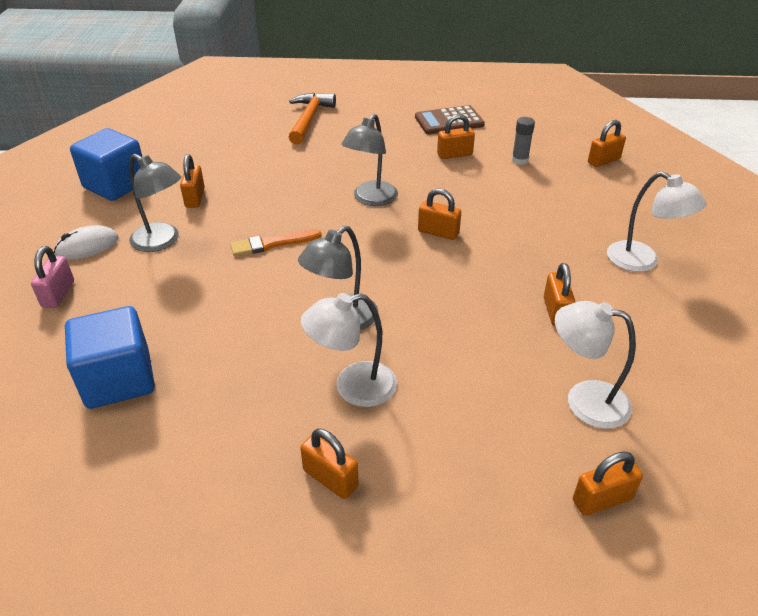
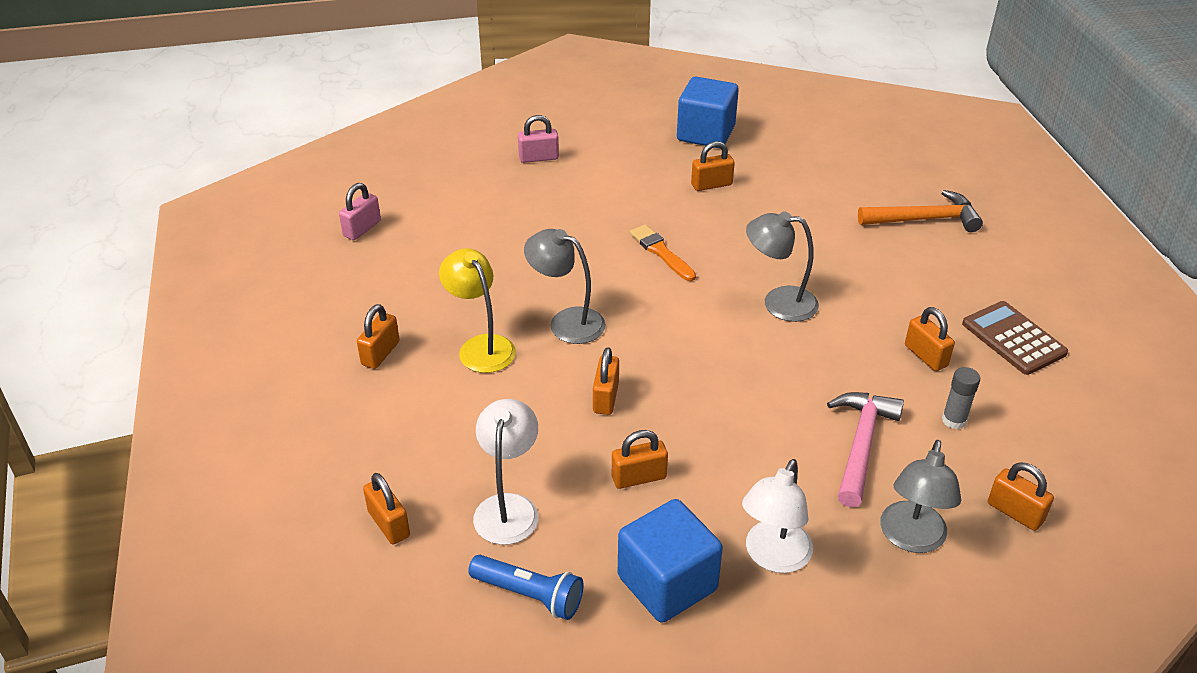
camera: 75 degrees right, 0 degrees up
white mouse [54,225,119,260] -> none
blue cube [65,306,155,409] -> blue cube moved to [618,499,723,623]
grey lamp [129,154,181,252] -> grey lamp moved to [881,440,961,553]
white lamp [301,293,397,407] -> yellow lamp [439,248,516,373]
orange padlock [418,188,461,240] -> orange padlock moved to [593,347,619,415]
none -> pink padlock [339,183,381,240]
none -> blue flashlight [468,555,584,620]
none -> pink hammer [827,392,904,507]

